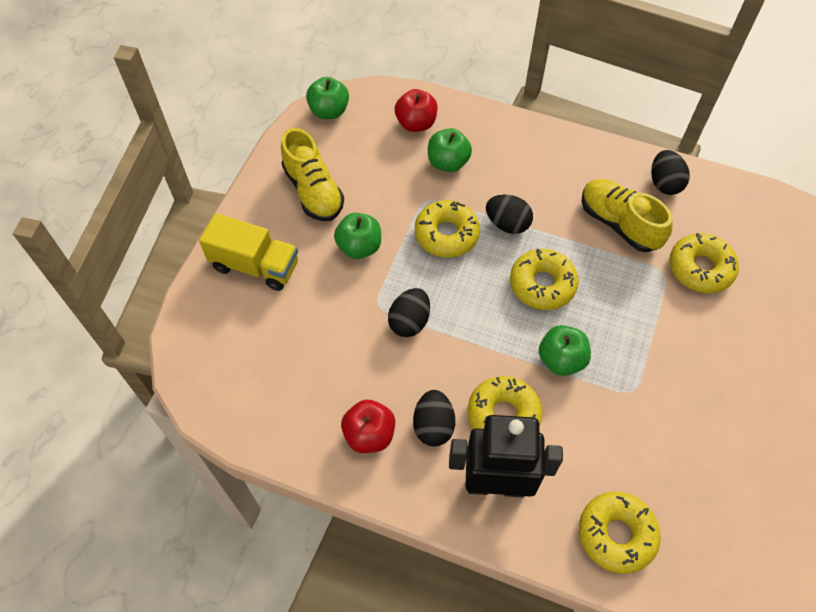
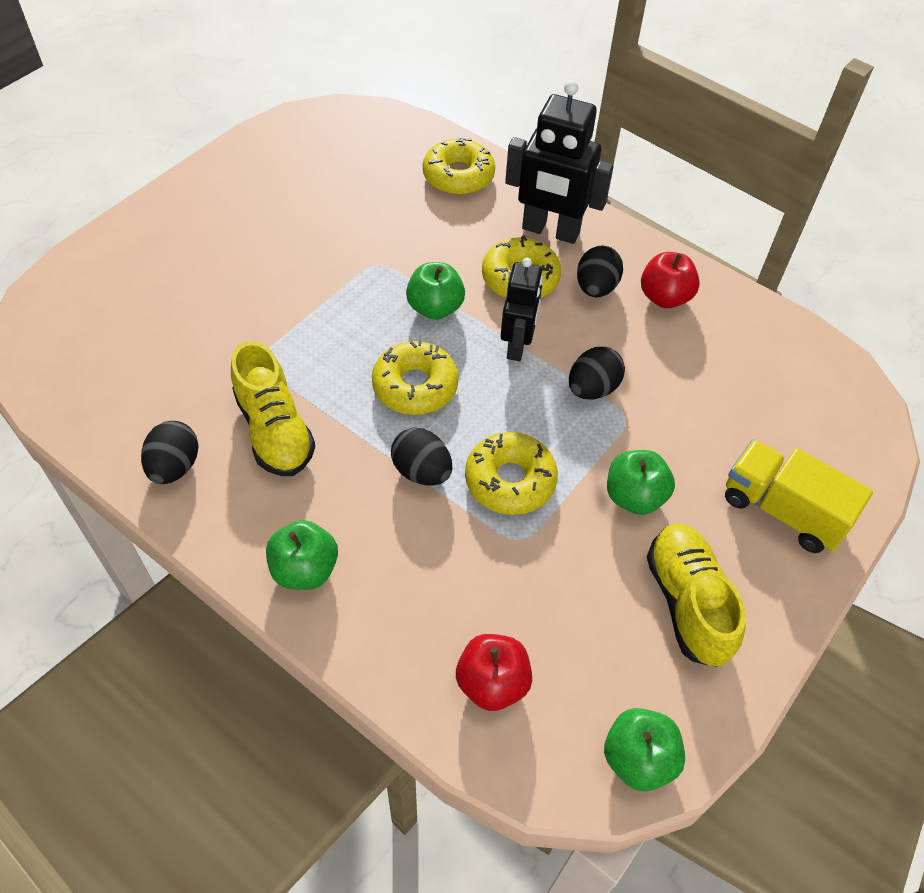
camera: 165 degrees left, 5 degrees down
green apple [428,128,472,172] -> green apple moved to [266,520,338,590]
yellow donut [669,233,739,293] -> none
none -> black robot [501,258,543,361]

